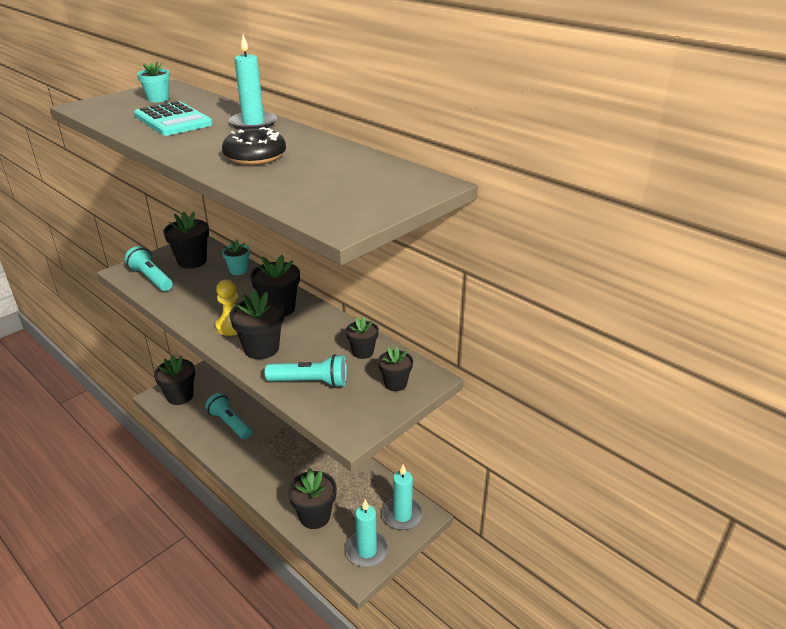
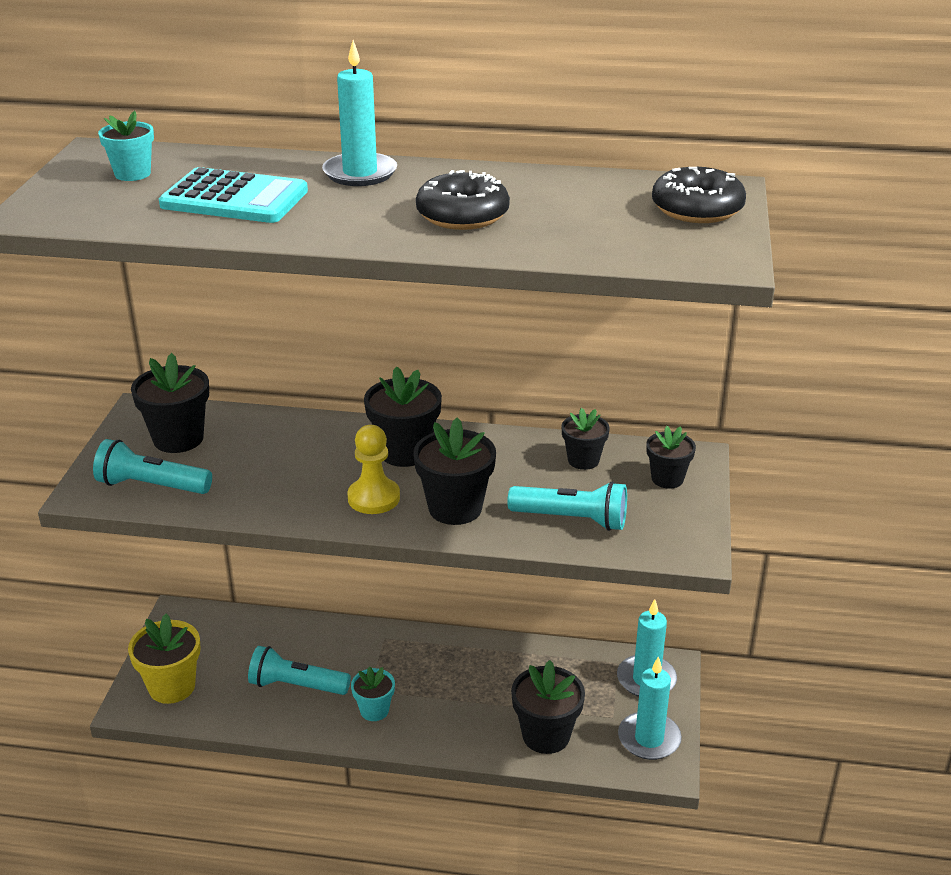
camera: 35 degrees left, 0 degrees up
black flower pot [154,355,195,405] -> yellow flower pot [128,614,200,704]
turquoise flower pot [222,240,250,275] -> turquoise flower pot moved to [351,667,395,721]
turquoise flashlight [265,354,347,388] -> turquoise flashlight turned 45 degrees clockwise [507,481,627,531]
none -> black donut [652,167,746,223]

